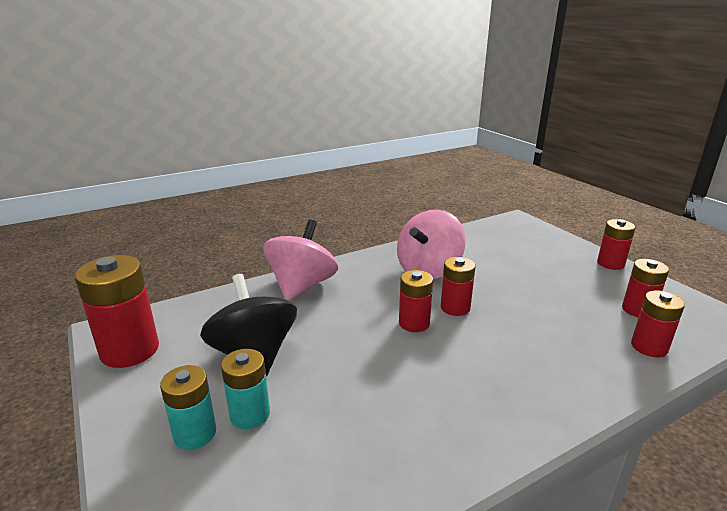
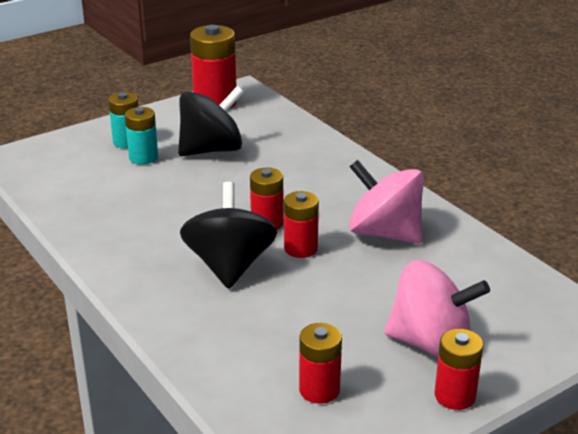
camera: 85 degrees right, 5 degrees up
pink spinning top [263,219,338,301] -> pink spinning top moved to [384,260,490,357]
red battery [631,291,685,357] -> none
none -> black spinning top [180,182,277,289]

